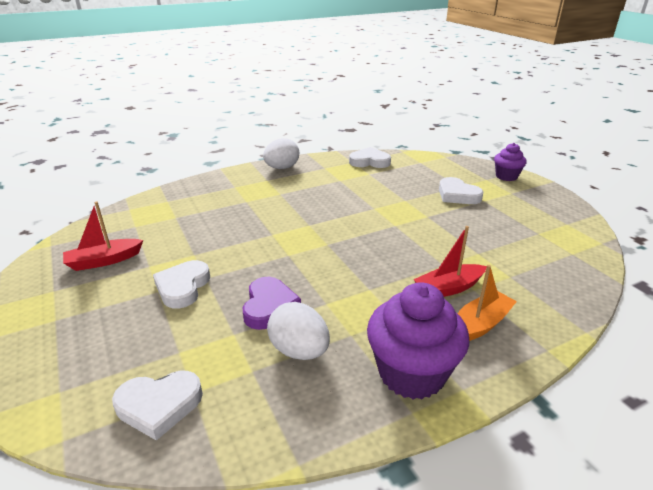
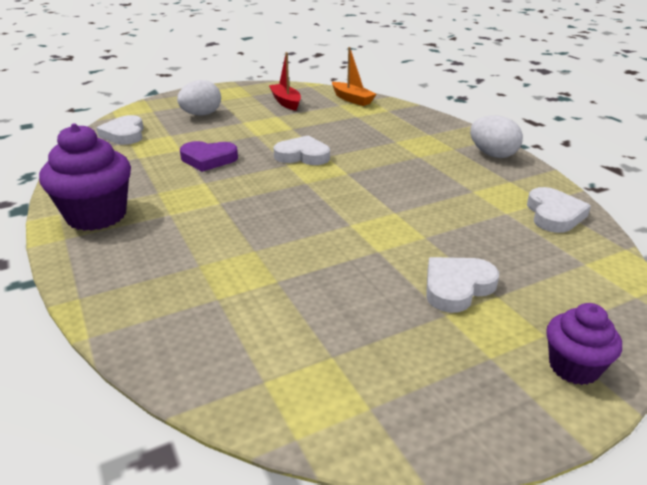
camera: 90 degrees right, 0 degrees up
white heart [153,260,210,309] -> white heart moved to [273,136,330,165]
white egg [267,302,330,360] -> white egg moved to [177,80,221,116]
red boat [413,226,487,297] -> none
orange boat [458,265,517,341] -> orange boat moved to [332,47,376,106]

